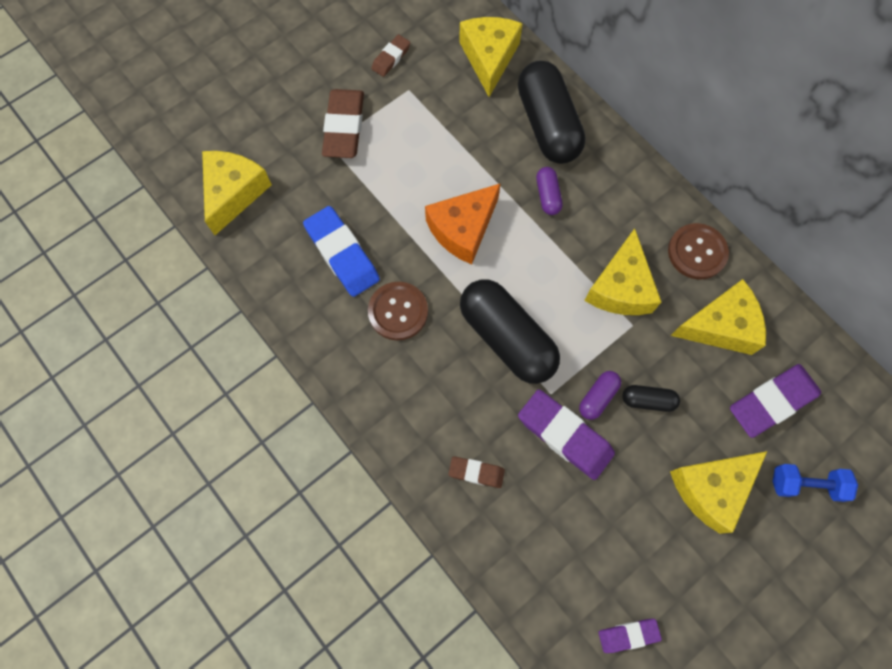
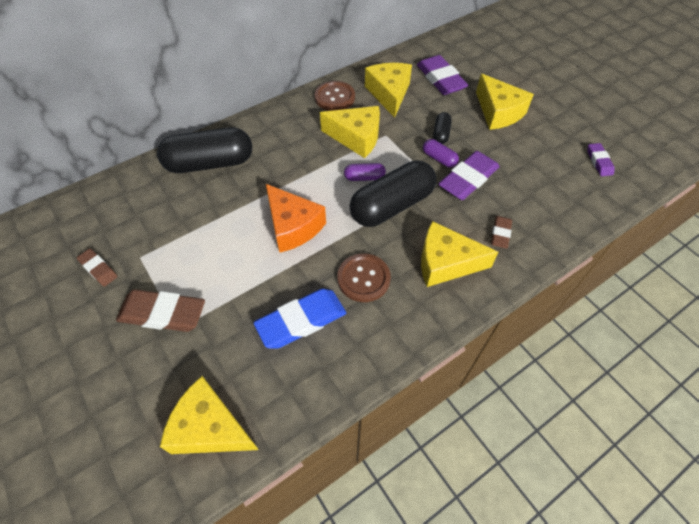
camera: 85 degrees left, 15 degrees down
yellow cheese [459,17,523,97] -> yellow cheese moved to [421,221,498,287]
purple capsule [536,167,563,215] -> purple capsule moved to [344,163,386,181]
blue dumbbell [772,464,858,502] -> none

